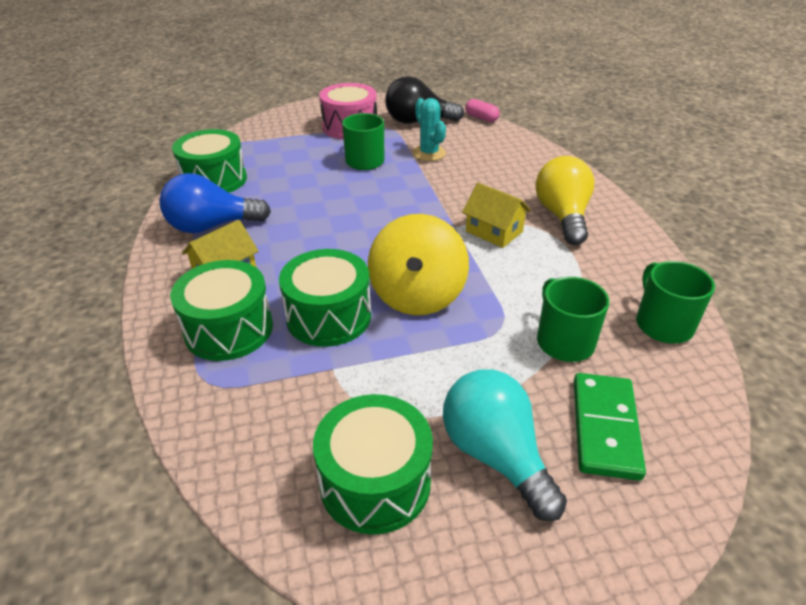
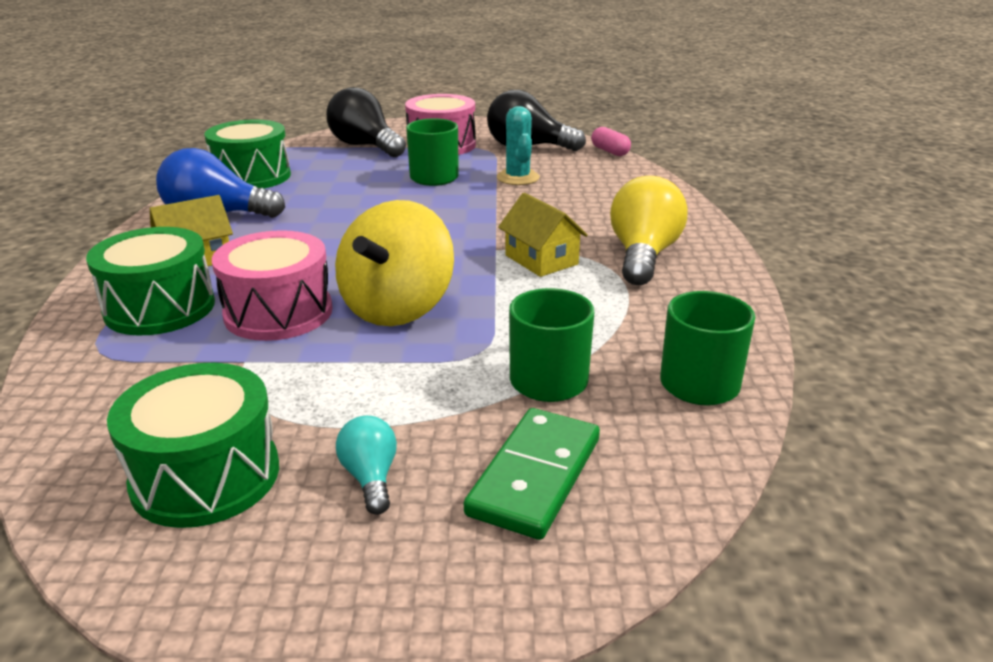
camera: 15 degrees right, 10 degrees down
green drum [279,249,371,347] -> pink drum [212,230,332,341]
turquoise light bulb [443,369,567,521] -> turquoise light bulb [336,416,397,515], size x0.52
none -> black light bulb [326,87,406,157]

